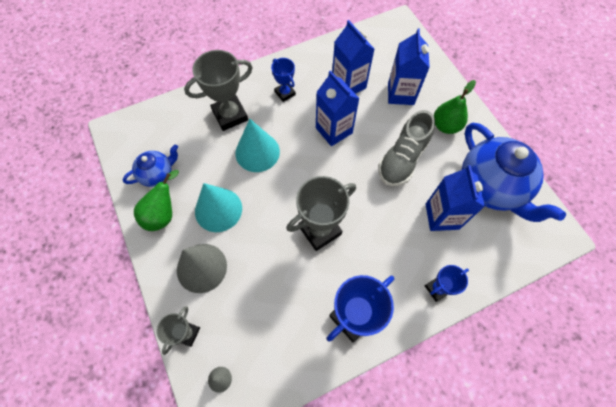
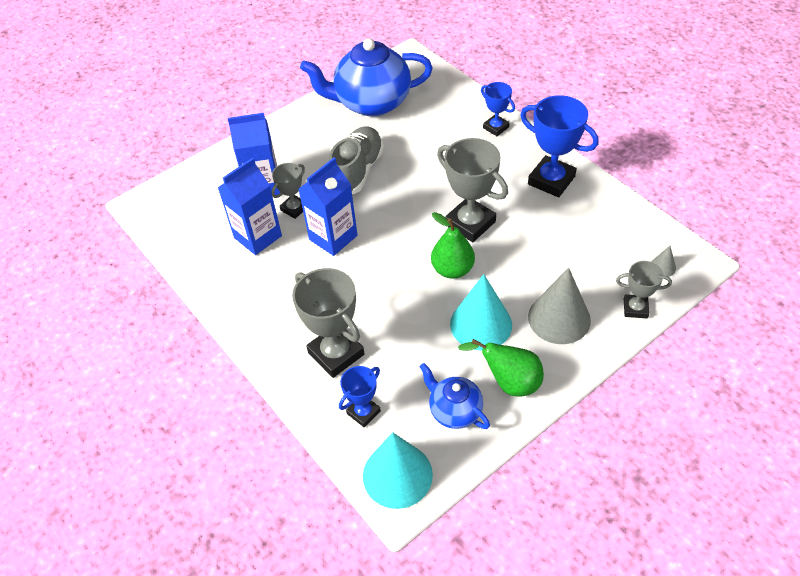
camera: 100 degrees left, 15 degrees down
turquoise cone [235,119,280,172] -> turquoise cone moved to [363,432,433,509]
blue trophy [271,58,296,102] -> blue trophy moved to [339,366,381,427]
grey shoe [378,110,435,186] -> grey shoe turned 90 degrees counterclockwise [329,126,384,194]
blue carton [426,165,485,231] -> none
green pear [434,80,476,134] -> green pear moved to [431,212,475,279]
blue teapot [462,123,566,222] -> blue teapot turned 150 degrees counterclockwise [300,38,433,117]
none -> grey trophy [271,163,305,219]

